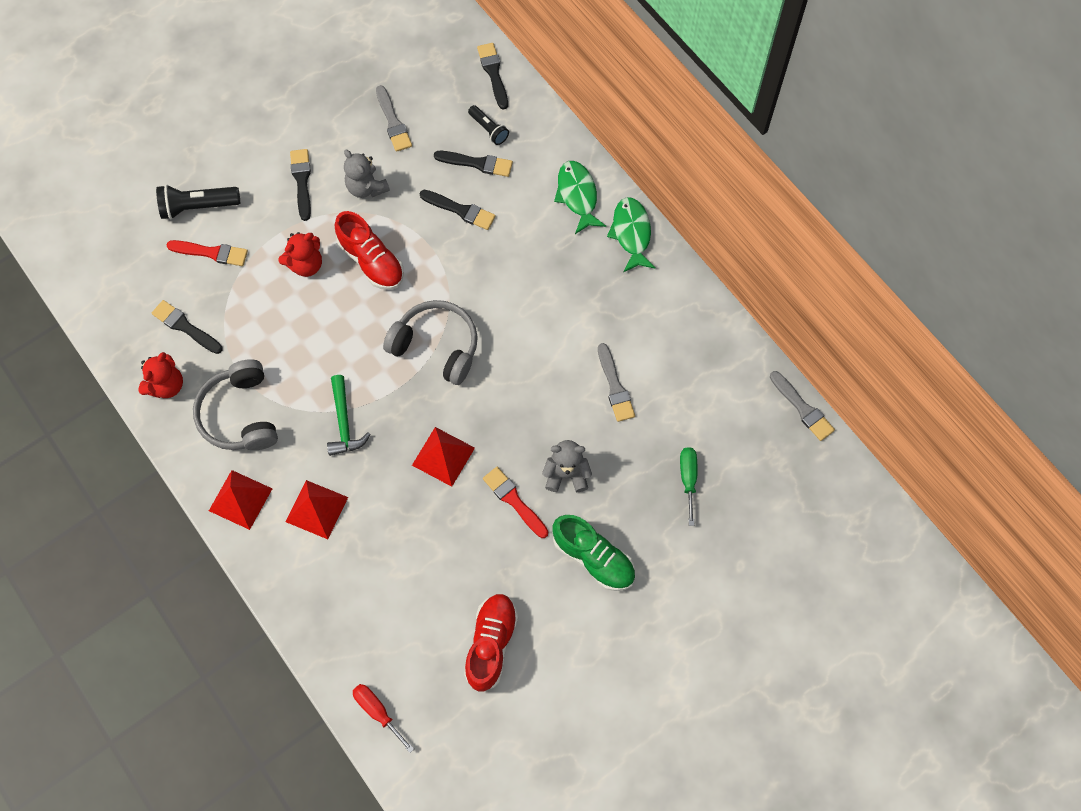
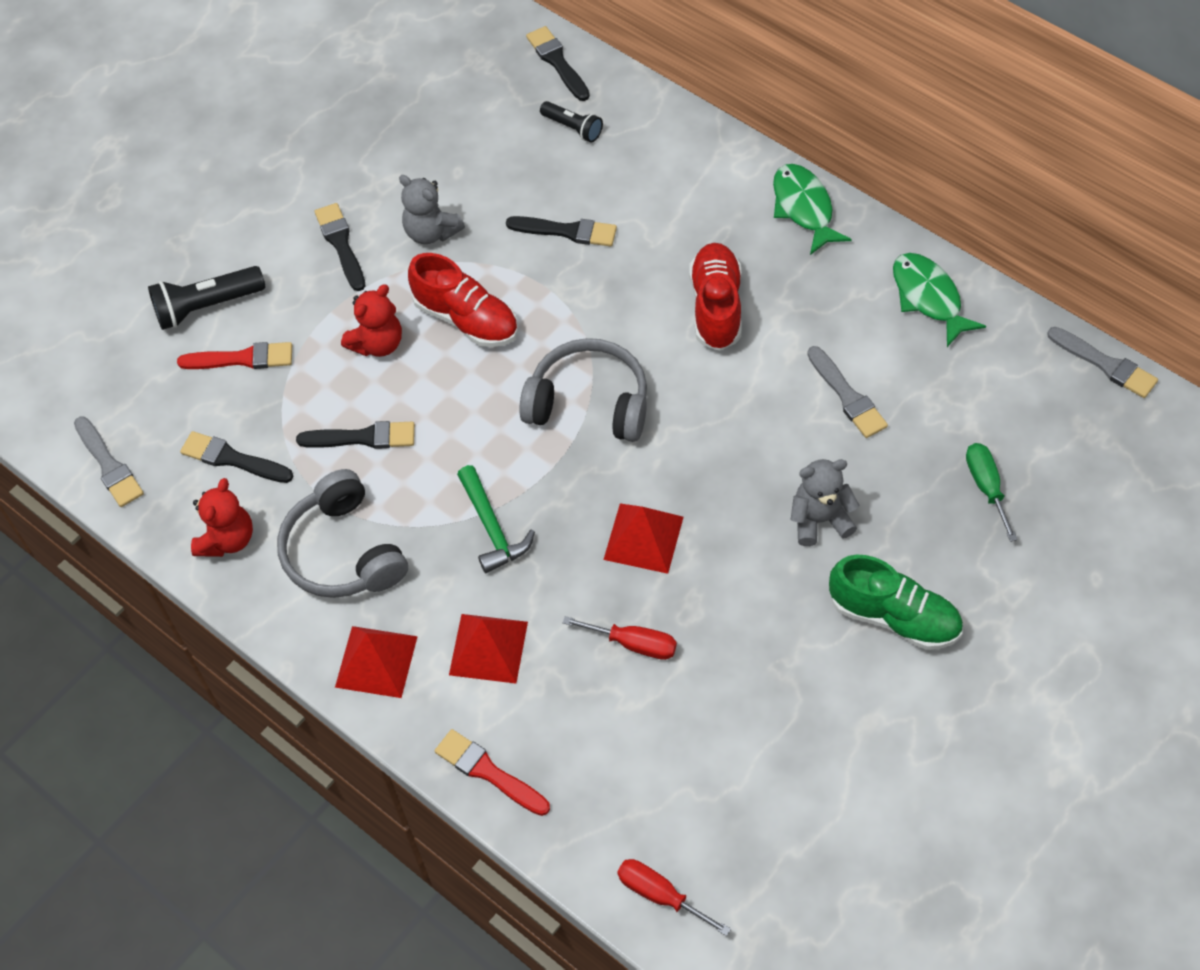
camera: 10 degrees left, 10 degrees down
grey brush [376,85,412,152] -> grey brush moved to [74,417,144,507]
black brush [434,151,513,177] -> black brush moved to [296,421,415,449]
red shoe [464,594,518,692] -> red shoe moved to [689,243,741,351]
red brush [483,467,548,538] -> red brush moved to [435,729,550,816]
green fish [554,161,606,234] -> green fish moved to [893,253,986,347]
none -> red screwdriver [563,616,677,660]

